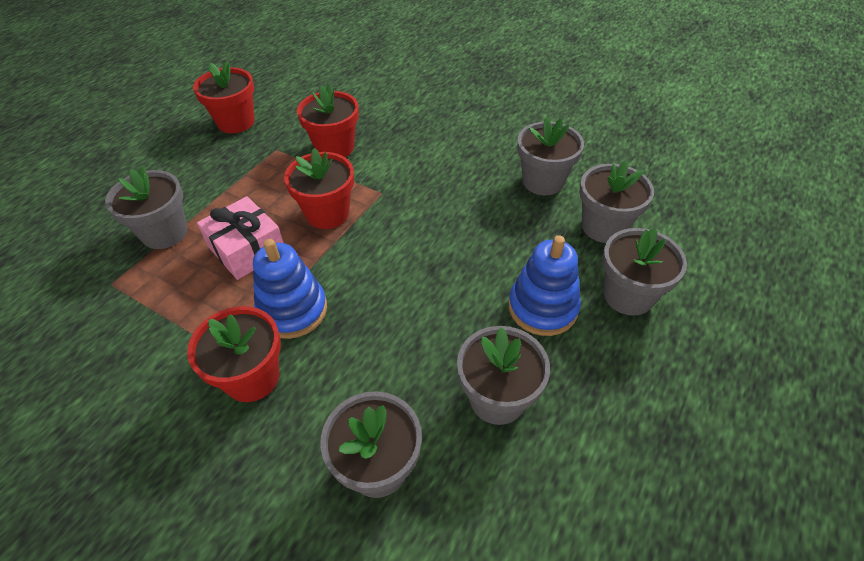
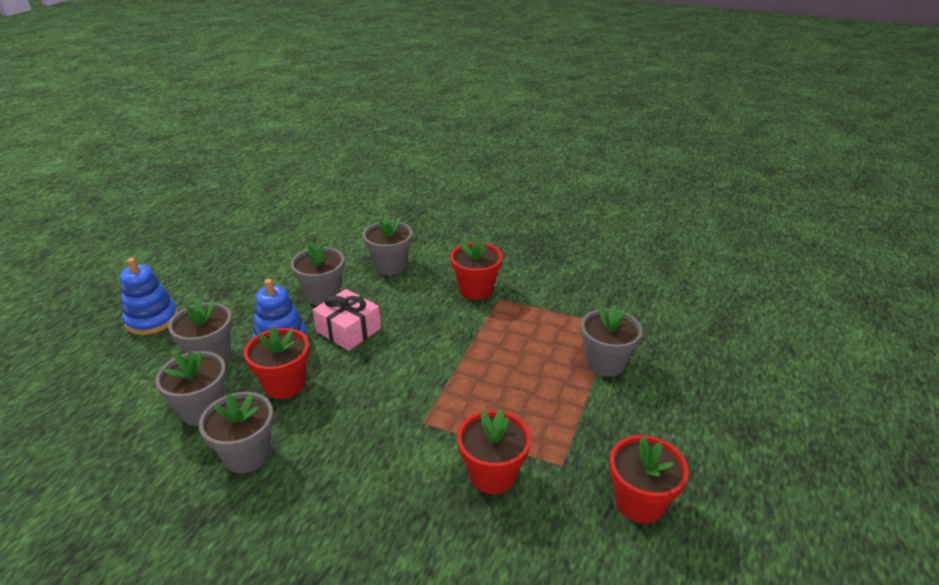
camera: 170 degrees right, 15 degrees down
pink gift [197,196,284,280] -> pink gift moved to [313,289,381,351]
blue stacking toy [253,239,327,339] -> blue stacking toy moved to [120,258,178,335]
red flower pot [284,148,354,229] -> red flower pot moved to [244,326,309,399]

